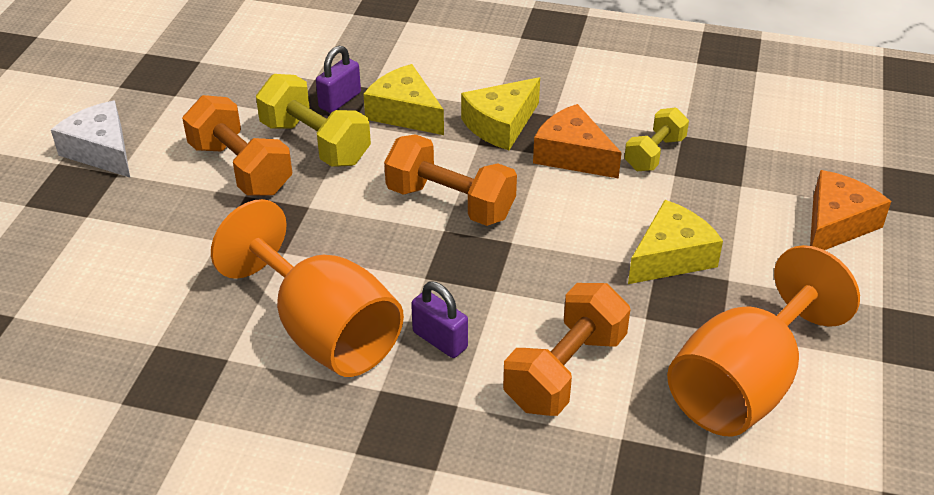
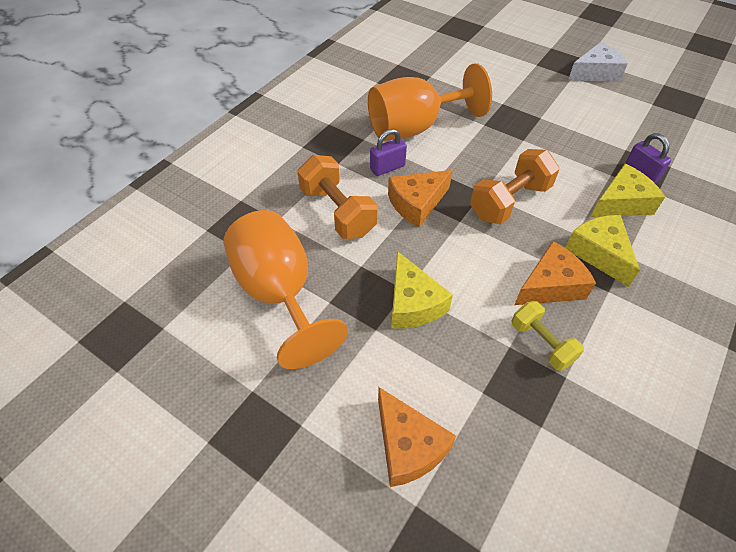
camera: 110 degrees right, 10 degrees up
orange dumbbell [182,95,292,196] -> none
yellow dumbbell [256,74,371,167] -> none
none -> orange cheese [388,170,452,227]

